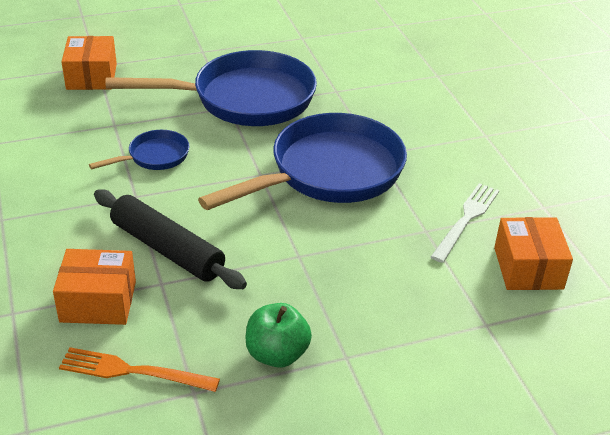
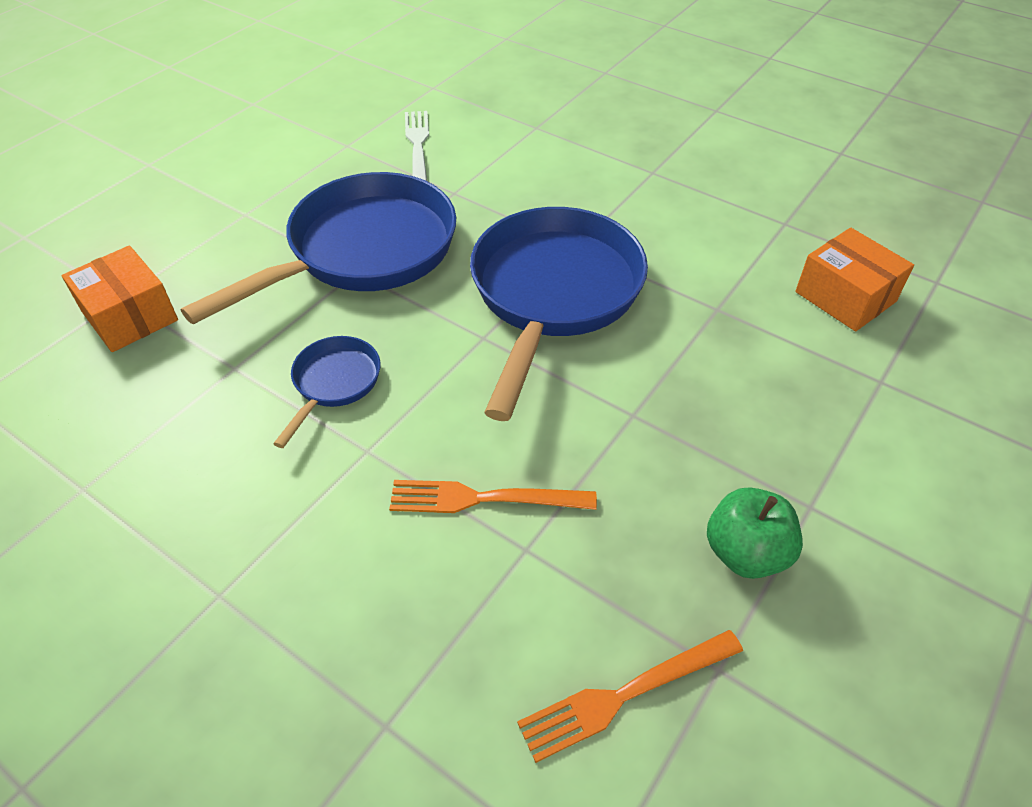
camera: 35 degrees left, 10 degrees up
orange box [53,249,136,325] -> none
black rolling pin [94,189,247,289] -> orange fork [389,480,597,513]
white fork [431,183,499,263] -> white fork moved to [405,111,429,181]

